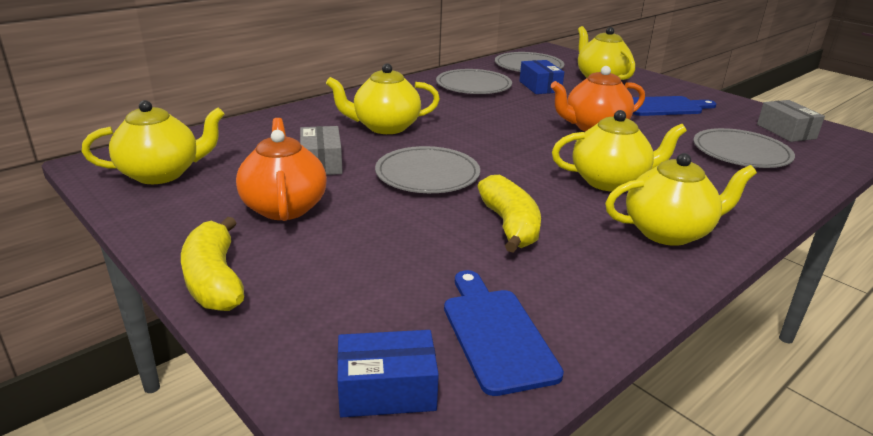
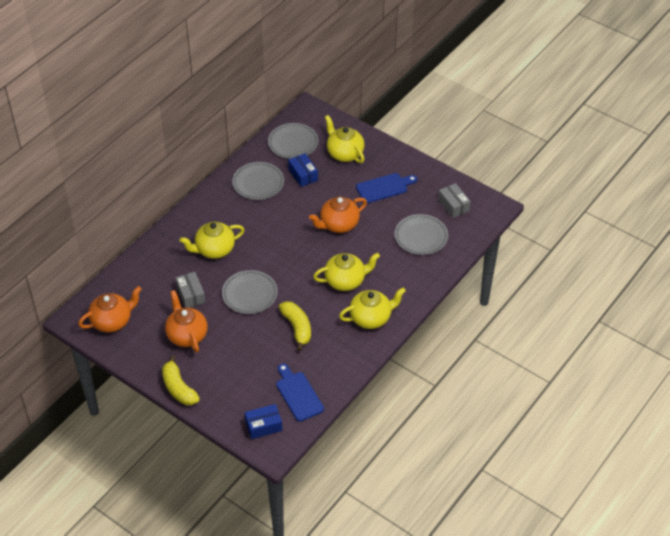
camera: 10 degrees left, 20 degrees up
yellow teapot [82,100,225,184] -> orange teapot [78,286,142,332]

